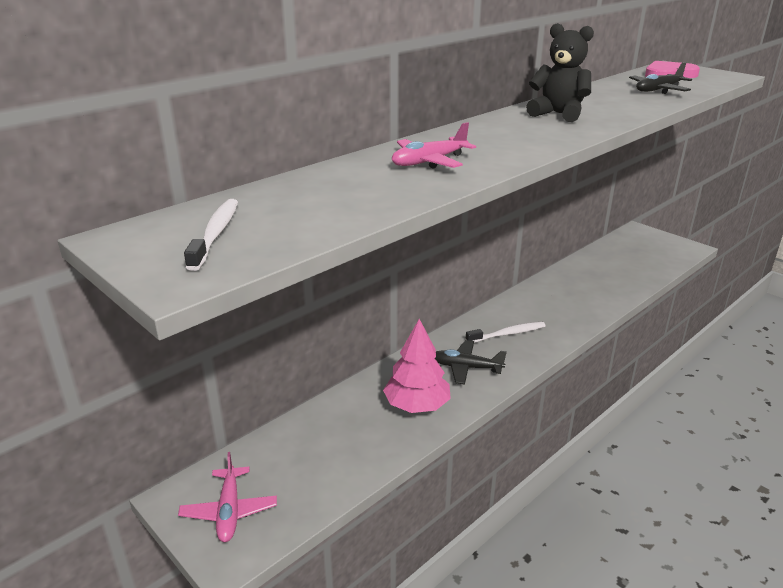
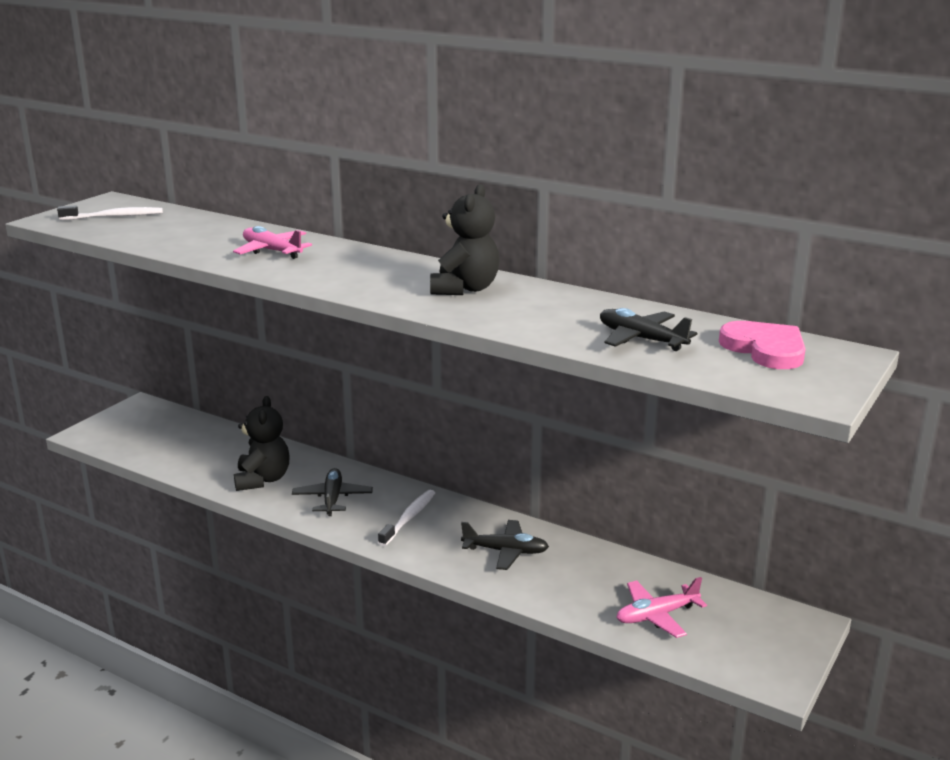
camera: 75 degrees right, 5 degrees down
pink plane [178,452,277,542] -> pink plane moved to [616,577,707,638]
pink tree [383,319,451,413] -> black teddy bear [234,396,290,491]
white toothbrush [466,322,546,343] -> white toothbrush turned 120 degrees counterclockwise [378,490,435,546]
none -> black plane [461,520,549,570]

